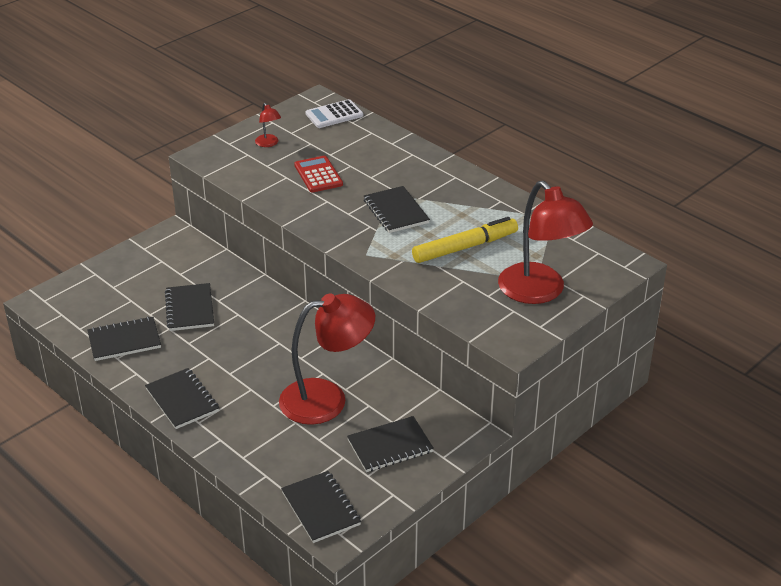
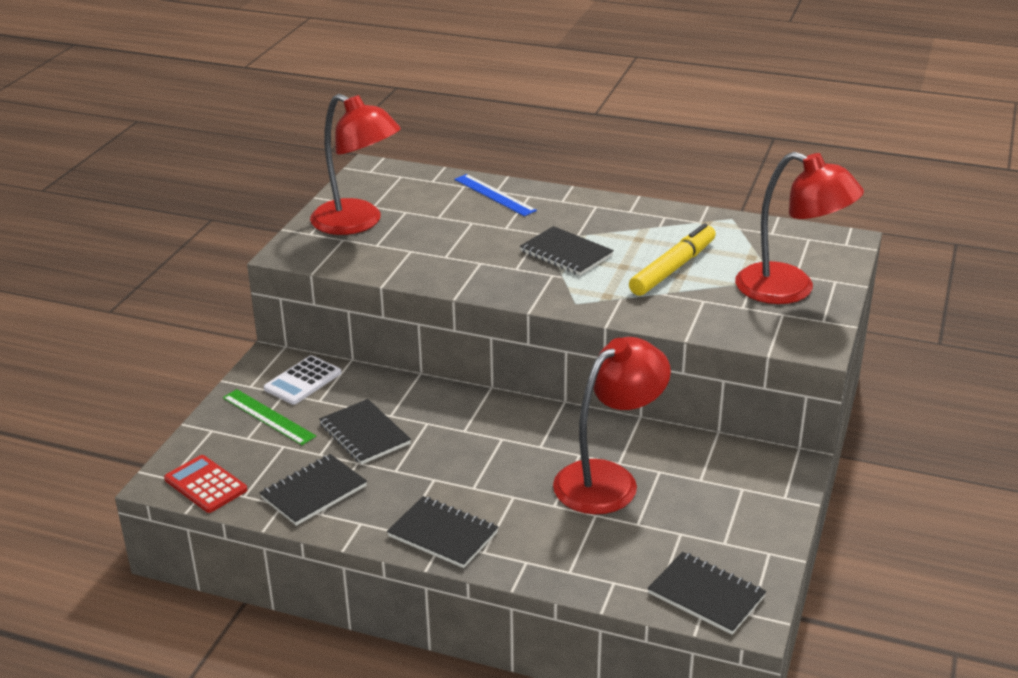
camera: 25 degrees left, 5 degrees down
red lamp [255,103,281,147] -> red lamp [310,94,401,235], size x2.41
red calculator [294,156,343,193] -> red calculator moved to [164,455,247,513]
white calculator [305,99,363,128] -> white calculator moved to [264,355,341,405]
black notebook [347,416,434,472] -> none
none -> green ruler [223,389,316,445]
none -> blue ruler [454,174,537,216]

